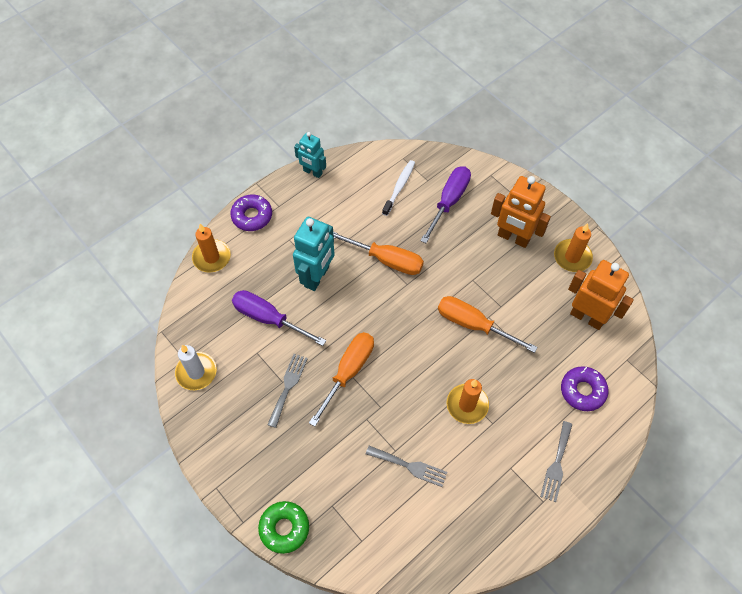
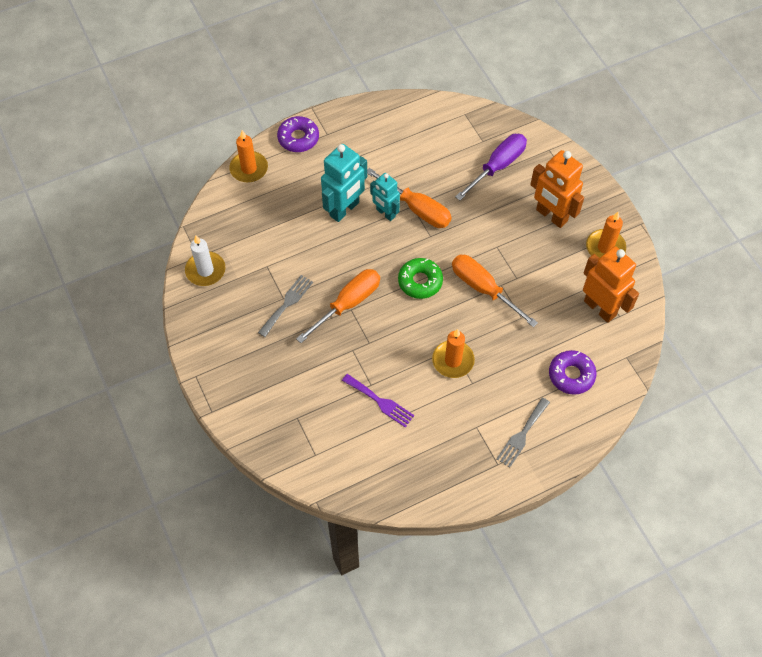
camera: 15 degrees right, 0 degrees up
purple screwdriver [232,290,326,346] -> none
green donut [258,501,309,554] -> green donut moved to [398,258,443,299]
turquoise robot [294,132,326,178] -> turquoise robot moved to [370,173,400,221]
grey fork [366,446,447,487] -> purple fork [342,374,414,427]
white toothbrush [382,160,415,216] -> none

